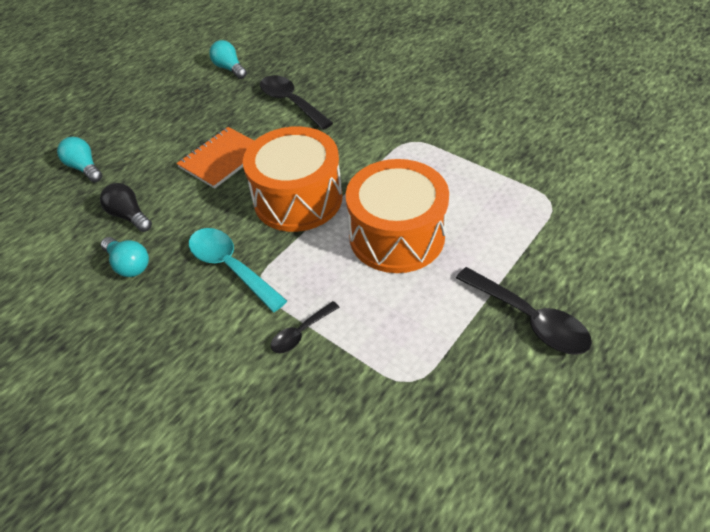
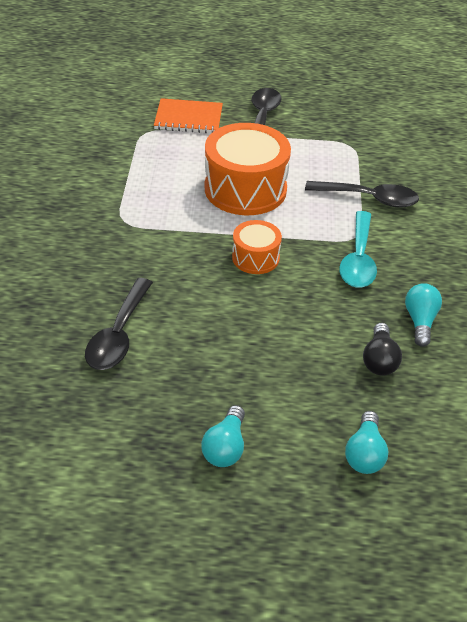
camera: 130 degrees left, 5 degrees down
orange notebook [176,127,254,189] -> orange notebook moved to [154,98,223,133]
turquoise light bulb [209,40,247,79] -> turquoise light bulb moved to [201,405,245,467]
orange drum [243,126,343,232] -> orange drum [232,220,282,274], size x0.53
black spoon [271,301,340,353] -> black spoon [305,181,419,208], size x1.78

